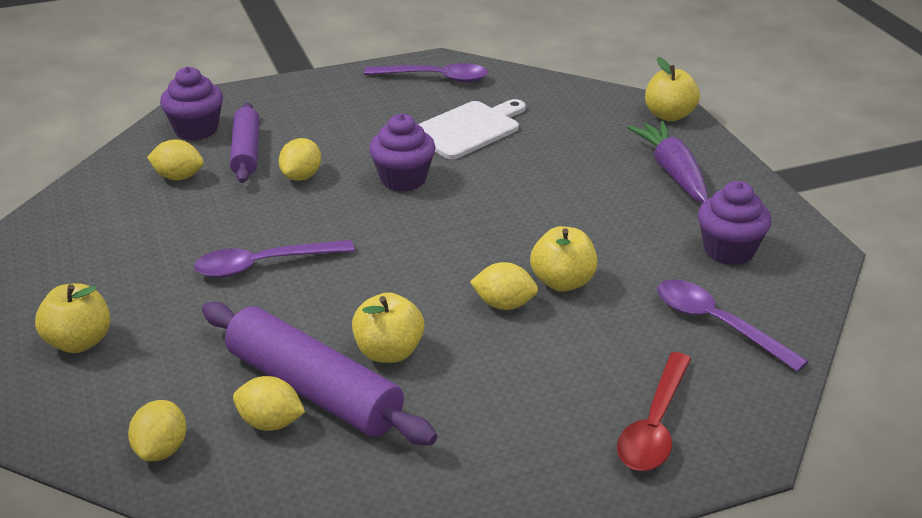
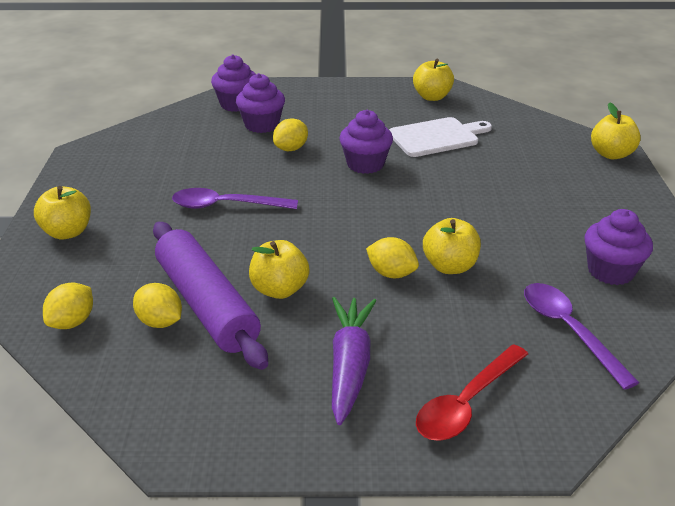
camera: 20 degrees right, 0 degrees up
yellow lemon [147,139,204,180] -> none
purple rolling pin [230,102,260,183] -> purple cupcake [236,73,285,133]
purple spoon [364,63,488,83] -> yellow apple [413,59,454,101]
purple carrot [627,121,708,203] -> purple carrot moved to [332,297,376,425]

